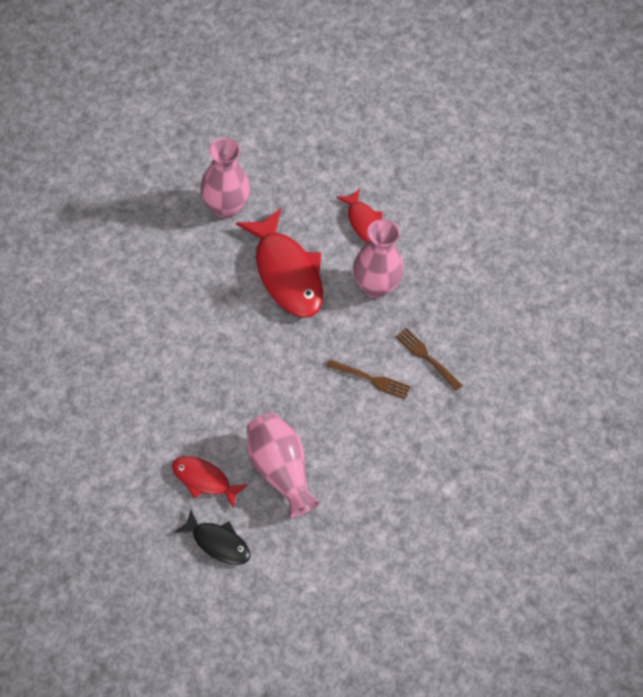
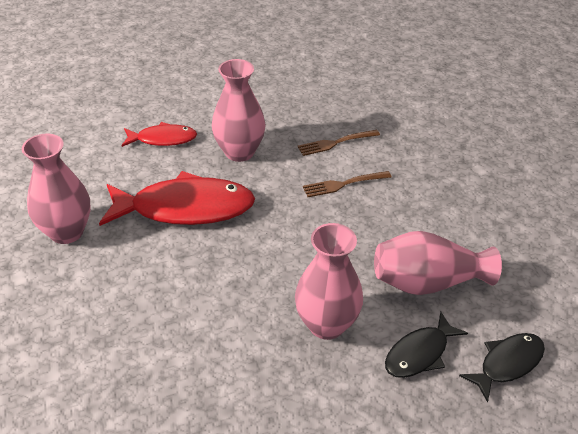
camera: 65 degrees left, 15 degrees down
red fish [172,456,248,509] -> black fish [385,312,468,378]
brown fork [326,359,411,399] -> brown fork turned 150 degrees counterclockwise [303,171,392,197]
none -> pink vase [295,223,363,340]

